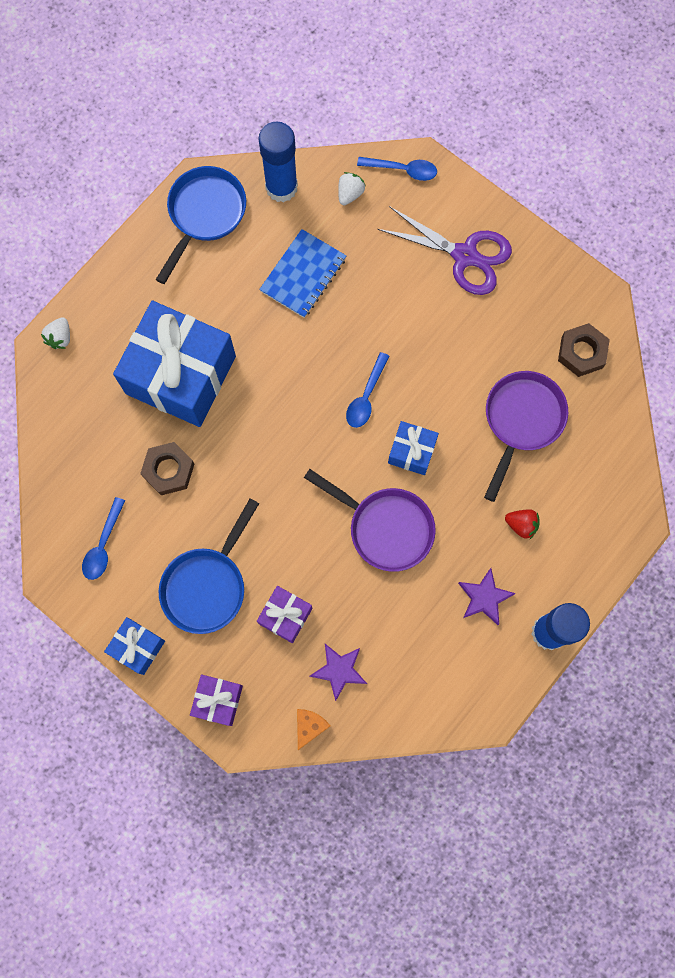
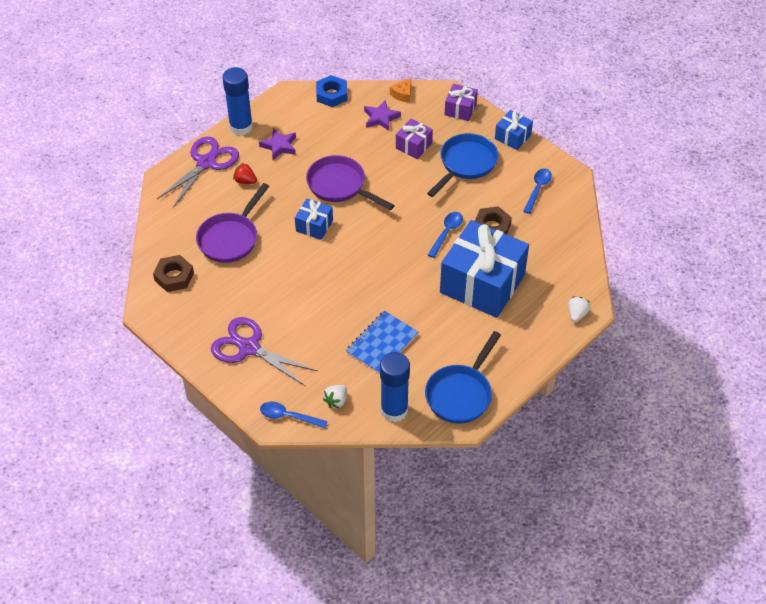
camera: 175 degrees left, 25 degrees down
blue spoon [346,352,390,428] -> blue spoon moved to [428,212,463,258]
none -> purple scissors [157,137,239,208]
none -> blue nut [316,75,348,107]

